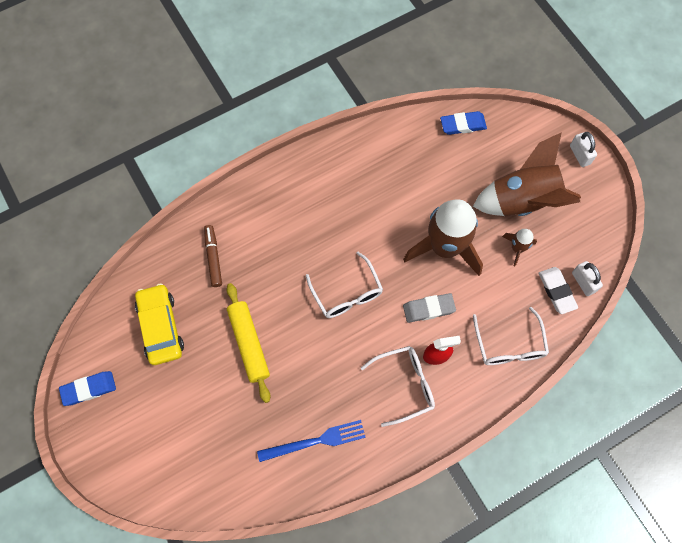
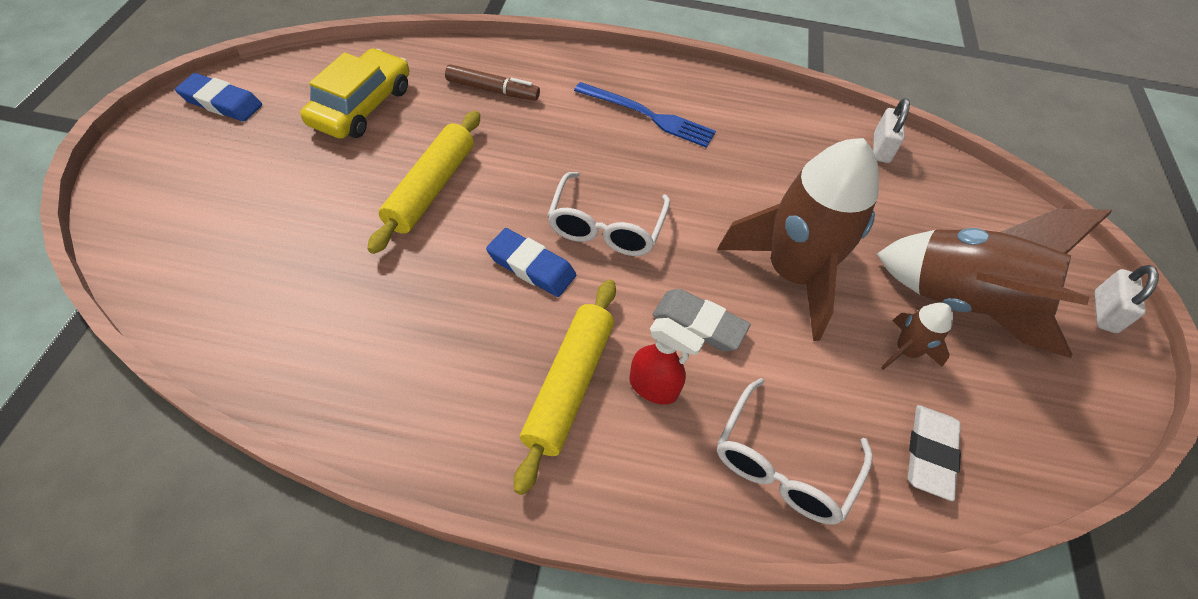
camera: 35 degrees right, 15 degrees down
brown marker [204,225,222,287] -> brown marker turned 75 degrees clockwise [445,64,540,101]
blue fork [257,420,366,462] -> blue fork moved to [574,82,716,148]
white glasses [361,346,435,427] -> yellow rolling pin [514,280,616,495]
blue eraser [440,111,487,135] -> blue eraser moved to [486,228,576,297]
white padlock [572,261,603,296] -> white padlock moved to [873,98,910,163]

